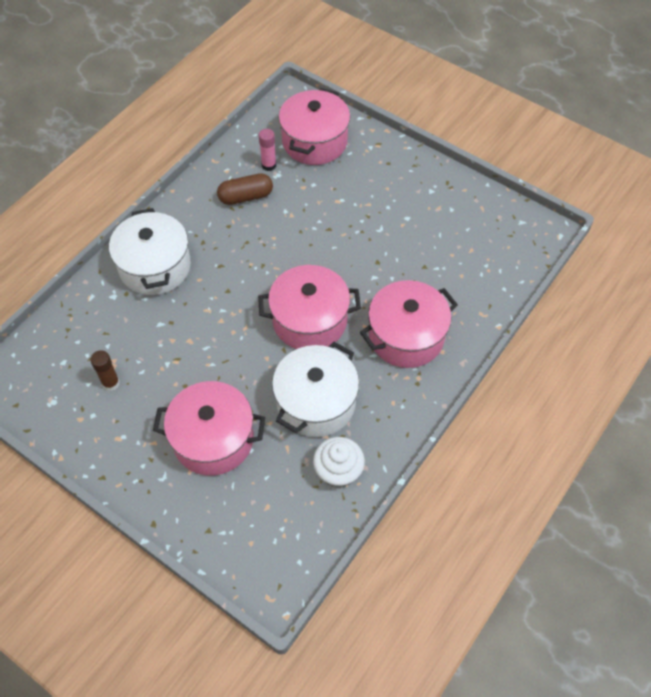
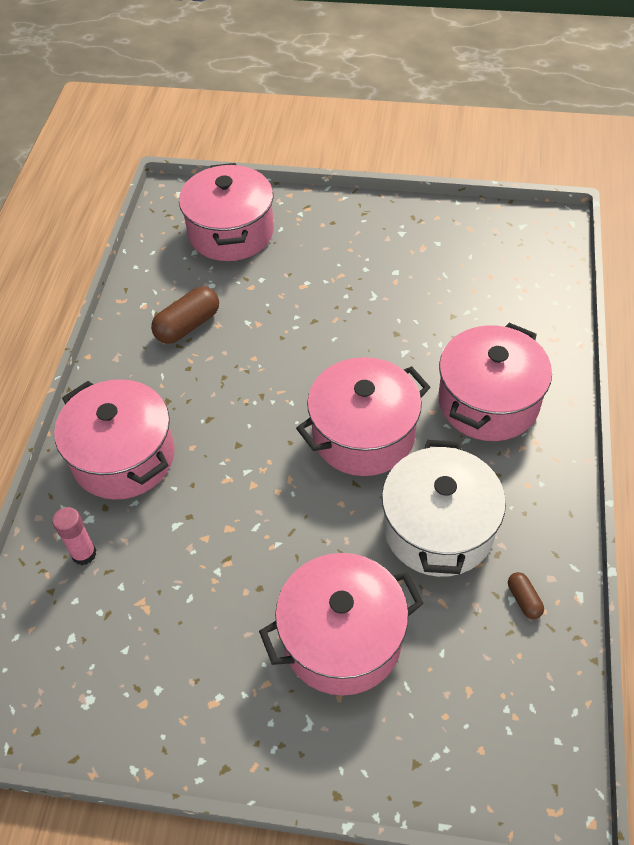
camera: 25 degrees left, 5 degrees down
brown glue stick [90,350,120,391] -> none
white pot [109,208,191,295] -> pink pot [54,379,175,500]
pink glue stick [259,129,276,171] -> pink glue stick moved to [52,507,96,565]
white cupcake [313,437,365,488] -> brown capsule [508,572,544,619]

